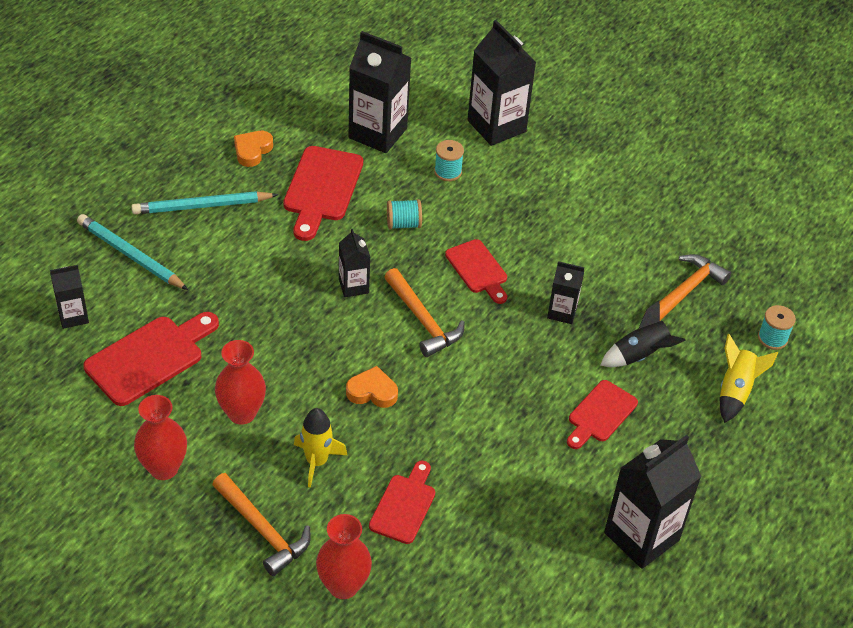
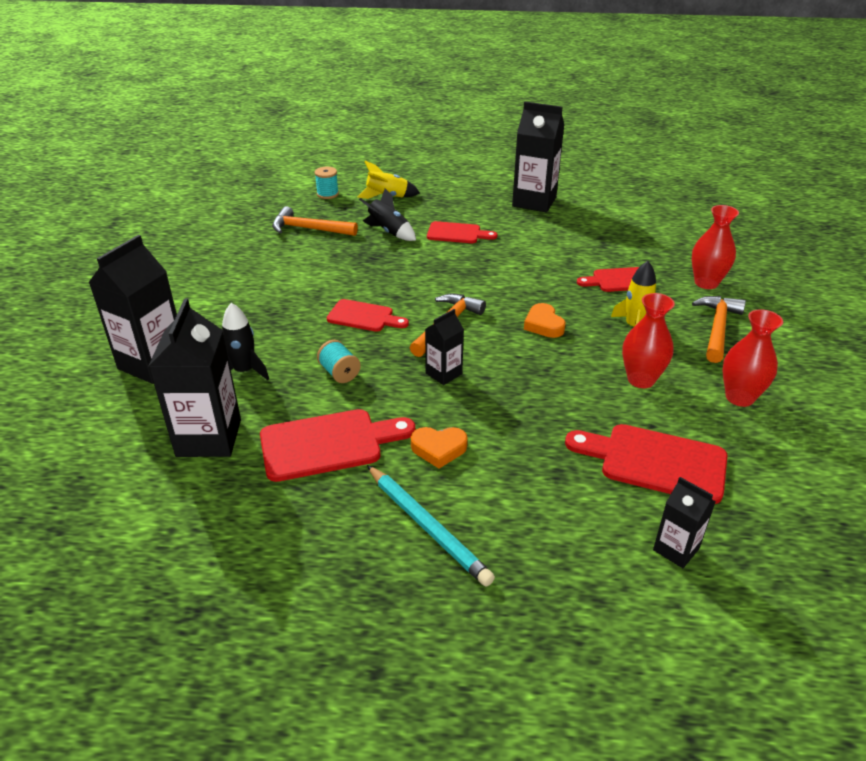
camera: 115 degrees left, 10 degrees down
turquoise pencil [77,214,188,290] -> none
orange heart [234,131,273,167] -> orange heart moved to [411,427,468,468]
turquoise spool [434,140,464,181] -> black rocket [222,303,269,380]
red cutting board [445,239,507,304] -> red cutting board turned 75 degrees clockwise [327,299,409,332]
black carton [547,261,585,324] -> none

